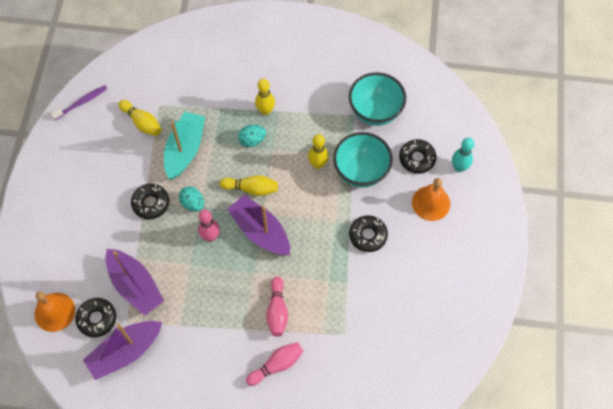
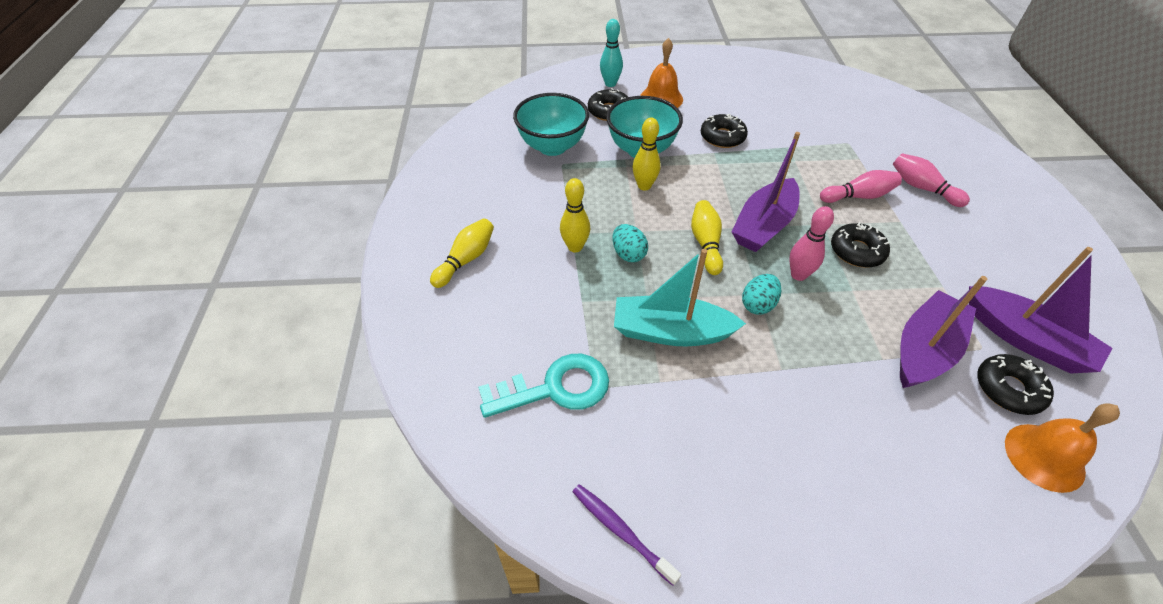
camera: 100 degrees left, 15 degrees down
yellow bowling pin [119,100,161,136] -> yellow bowling pin moved to [430,218,494,288]
black donut [131,184,169,219] -> black donut moved to [831,222,890,268]
none -> turquoise key [478,354,609,418]

